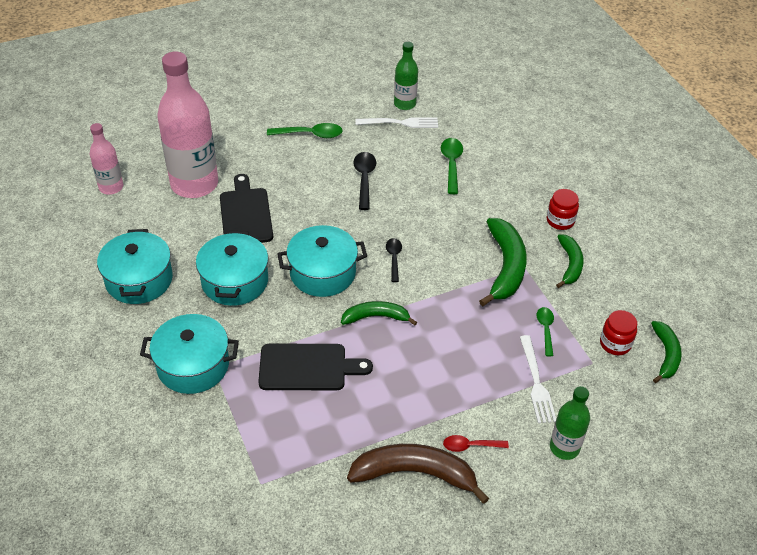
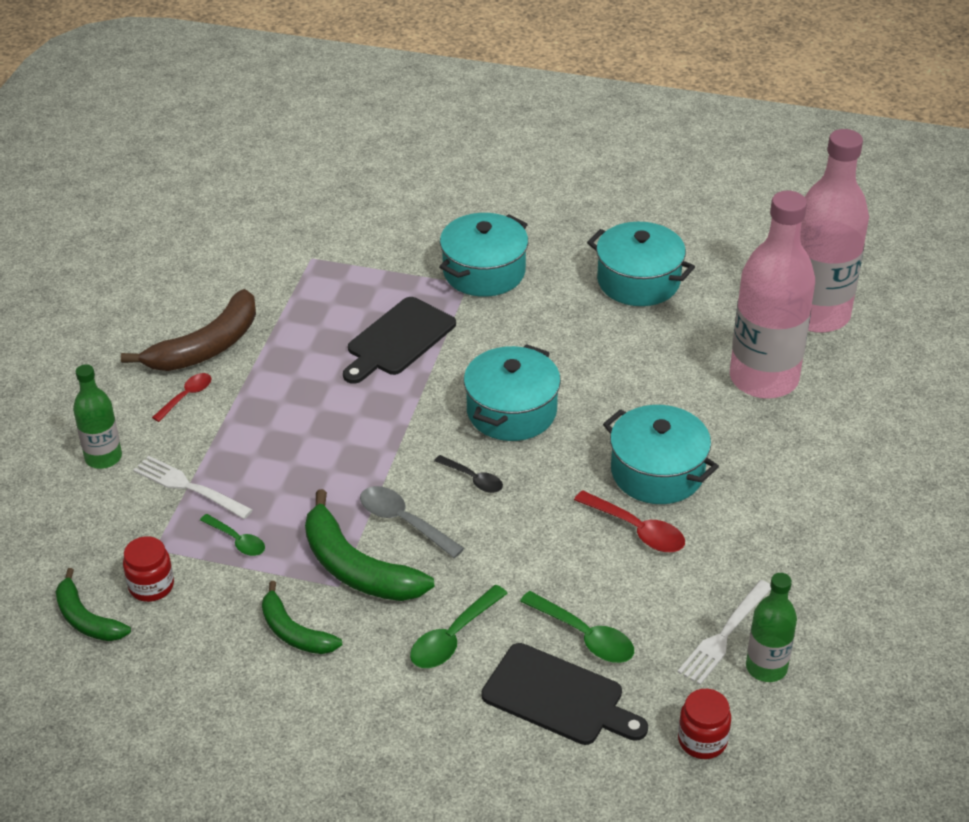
camera: 130 degrees right, 5 degrees down
pink bottle [90,123,123,195] -> pink bottle [800,129,869,333], size x1.96
turquoise pot [196,230,268,306] -> turquoise pot moved to [603,405,719,504]
black cutting board [220,174,273,243] -> black cutting board moved to [481,643,648,745]
green spoon [267,123,343,138] -> green spoon moved to [410,585,508,668]
green banana [341,301,417,325] -> none
black spoon [353,152,376,210] -> red spoon [574,490,685,552]
red jar [547,189,579,230] -> red jar moved to [678,689,731,759]
none -> grey spoon [360,486,464,558]

